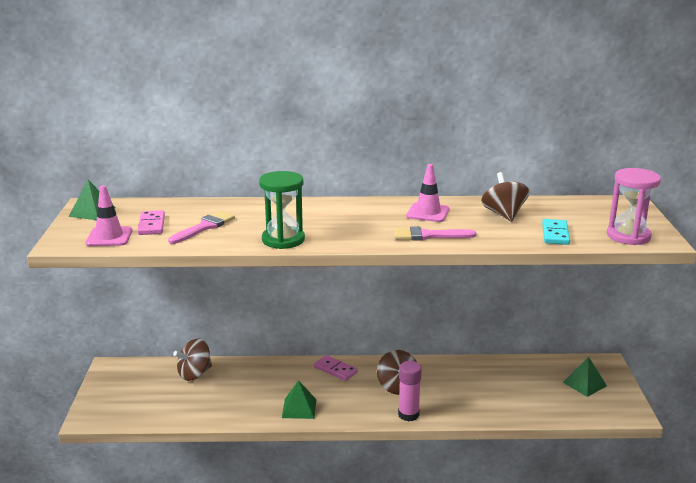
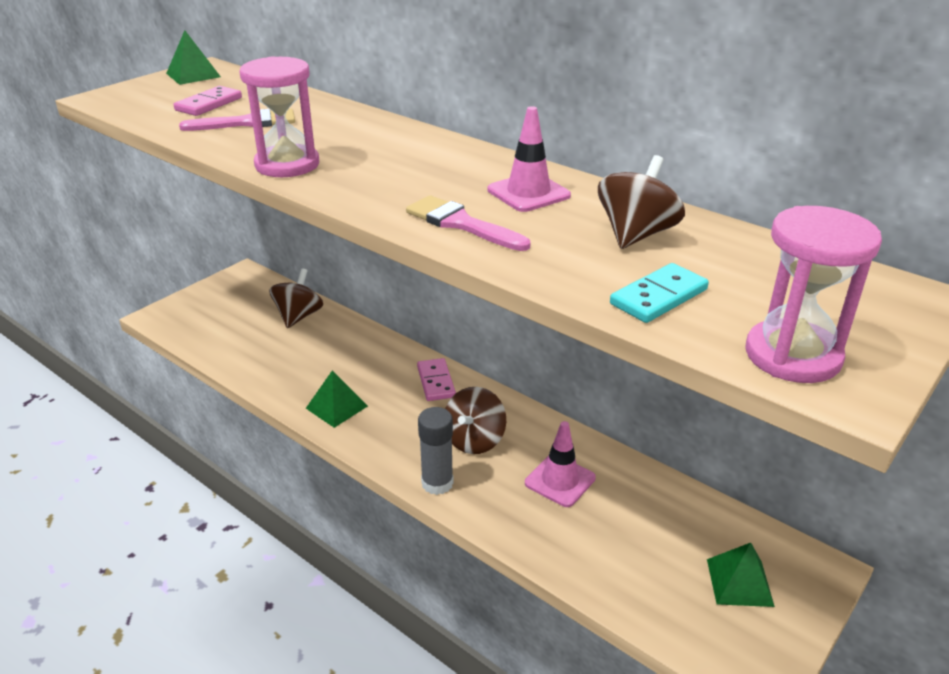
camera: 40 degrees right, 10 degrees up
pink traffic cone [85,185,133,246] -> pink traffic cone moved to [525,421,596,507]
brown spinning top [173,338,212,381] -> brown spinning top turned 105 degrees clockwise [269,268,323,328]
green hourglass [259,171,305,249] -> pink hourglass [239,56,319,177]
pink glue stick [398,361,422,422] -> grey glue stick [418,407,454,495]

